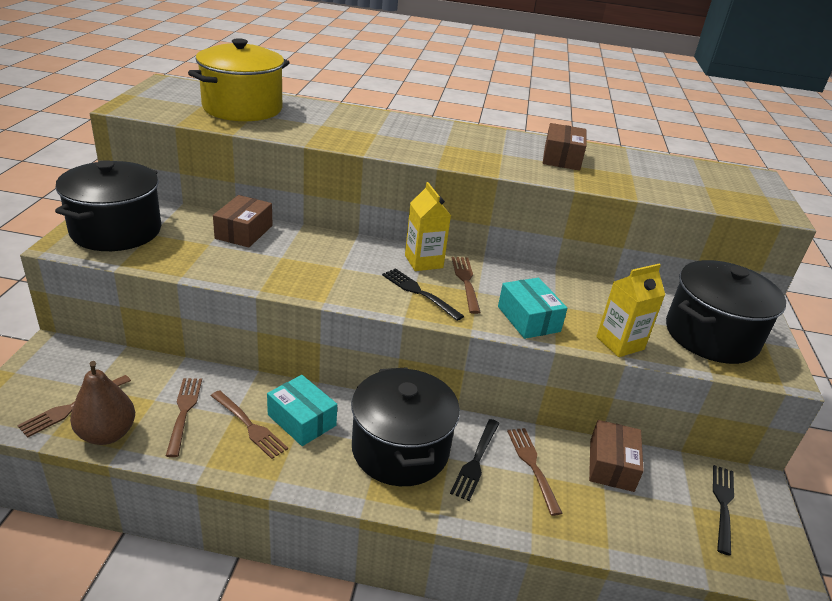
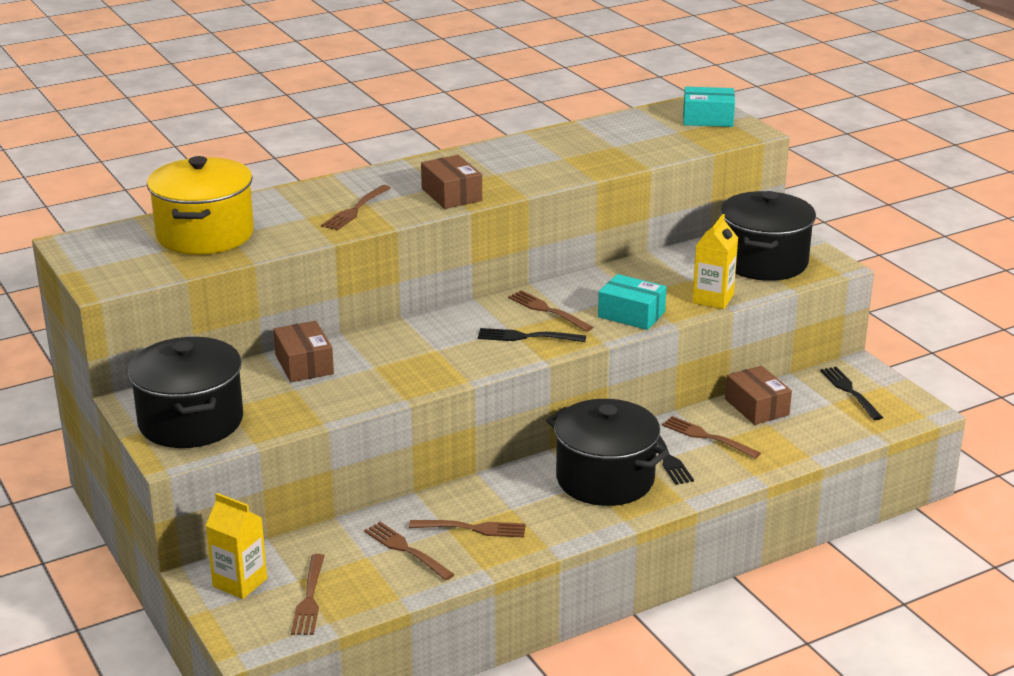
camera: 35 degrees left, 5 degrees down
brown pear [70,361,135,445] -> none
turquoise box [267,375,337,446] -> turquoise box moved to [683,87,735,127]
yellow carton [405,182,451,271] -> yellow carton moved to [206,493,267,599]
brown box [543,123,586,171] -> brown box moved to [421,155,482,209]
none -> brown fork [321,185,391,230]

